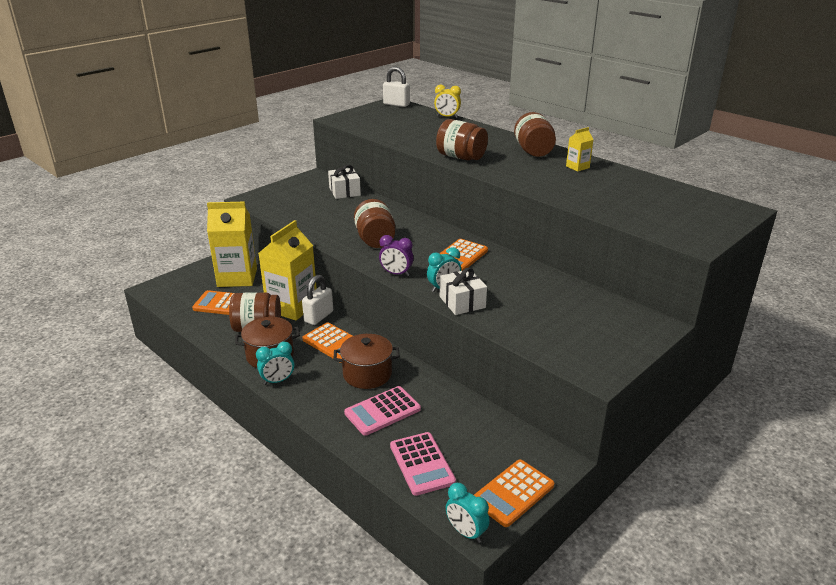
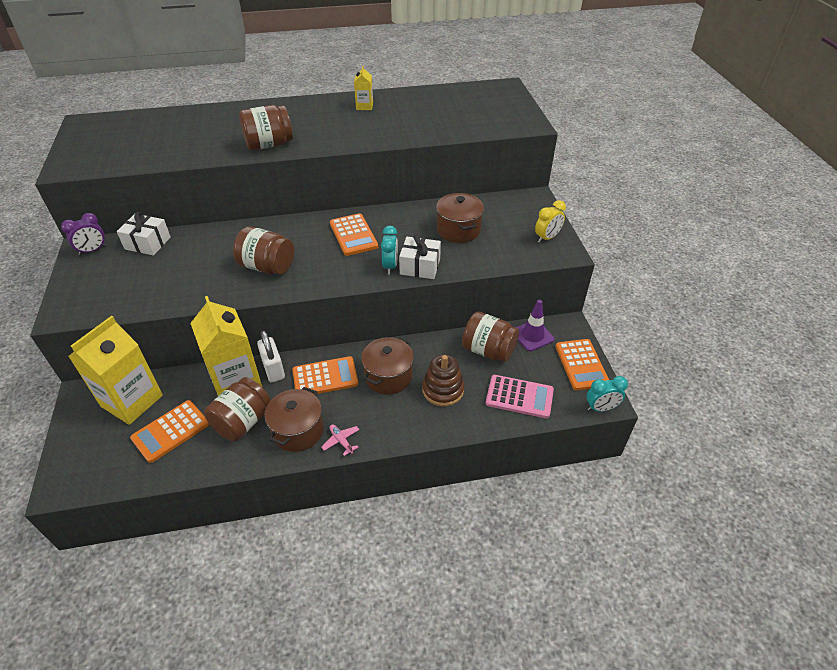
camera: 55 degrees left, 15 degrees up
turquoise clock [256,342,294,385] -> pink plane [321,425,360,456]
pink calculator [344,386,421,436] -> brown stacking toy [422,355,464,406]
purple clock [379,235,414,276] -> purple clock moved to [61,213,106,256]
white padlock [383,67,410,107] -> none
yellow clock [434,85,461,118] -> yellow clock moved to [535,200,566,243]
brown jar [514,112,556,157] -> brown jar moved to [462,312,519,362]
none -> brown pot [436,193,484,243]
none -> purple traffic cone [515,300,554,351]

